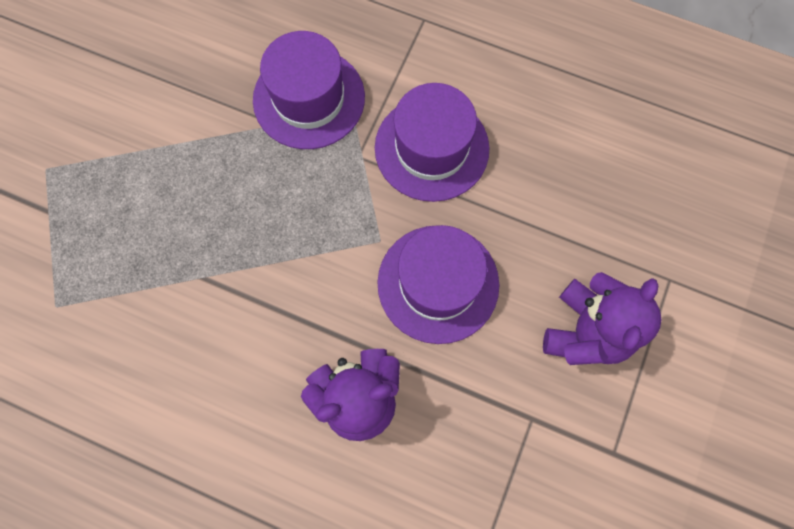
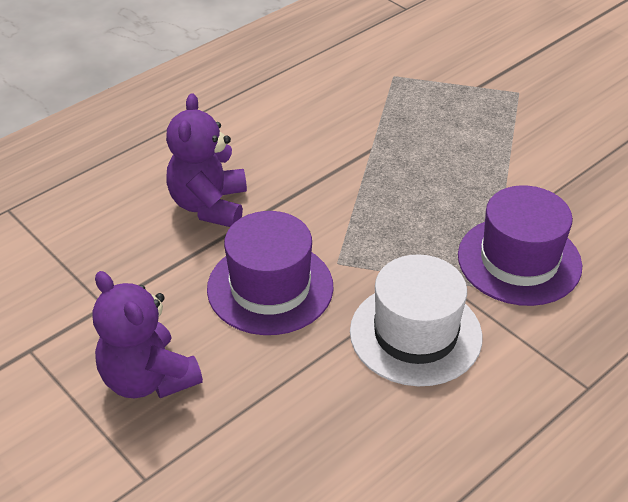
camera: 115 degrees right, 30 degrees down
purple hat [375,83,489,202] -> white hat [350,254,482,386]

